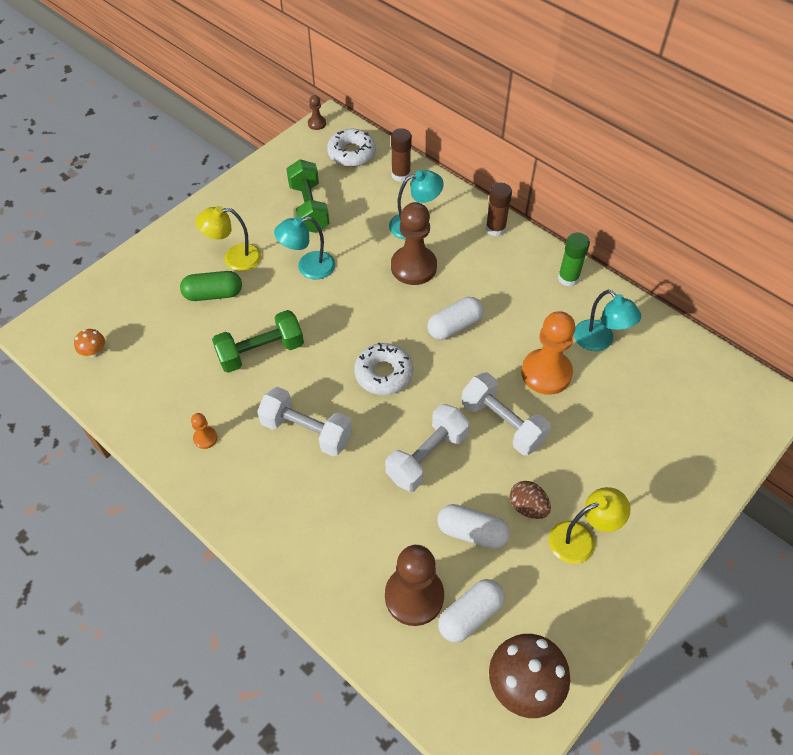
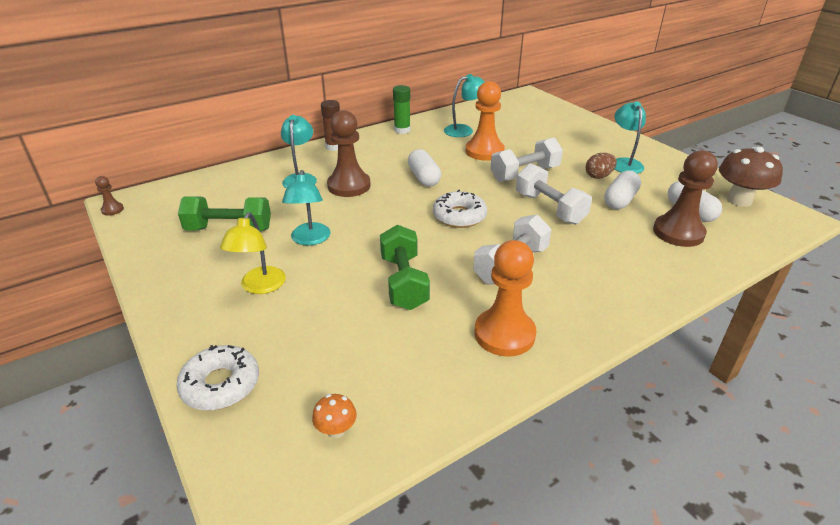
camera: 75 degrees left, 20 degrees down
green capsule [180,271,242,301] -> none
orange pawn [191,413,218,449] -> orange pawn [474,240,536,357], size x2.23
white donut [327,129,376,167] -> white donut moved to [176,345,259,411]
brown glue stick [391,128,412,182] -> none
yellow lamp [549,487,630,564] -> turquoise lamp [614,101,646,174]

